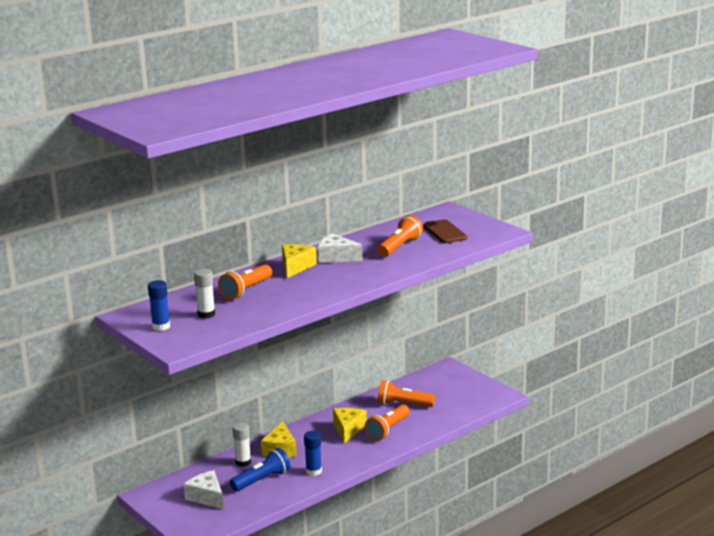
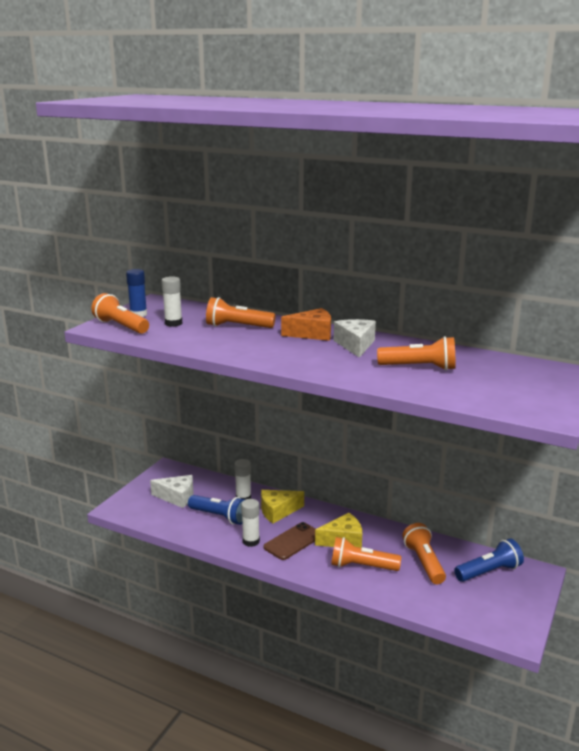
camera: 65 degrees right, 0 degrees up
white cheese [184,470,224,509] -> white cheese turned 75 degrees clockwise [150,475,193,508]
yellow cheese [282,244,317,278] -> orange cheese [281,308,331,341]
blue glue stick [304,431,322,476] -> white glue stick [241,499,260,547]
brown phone [423,219,467,243] -> brown phone moved to [263,522,316,560]
none -> orange flashlight [91,293,149,334]
none -> blue flashlight [454,538,524,582]

